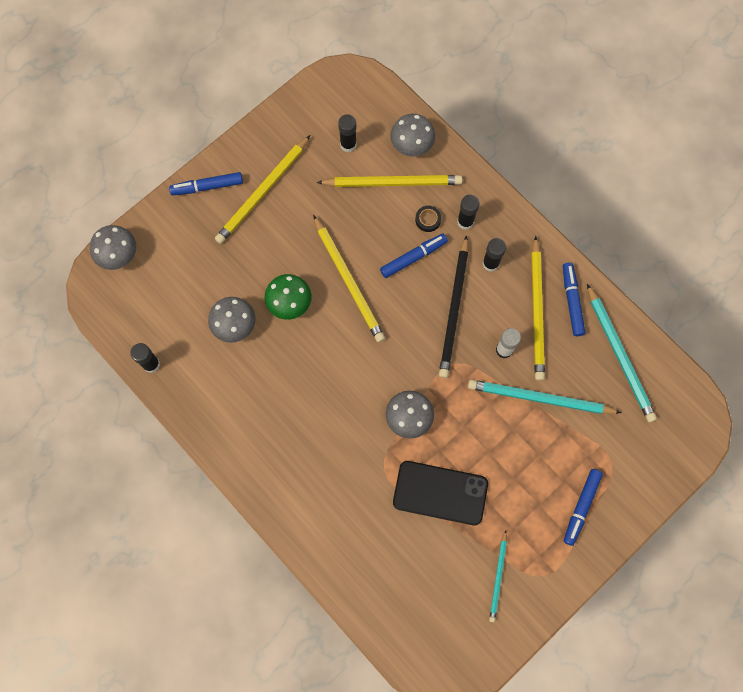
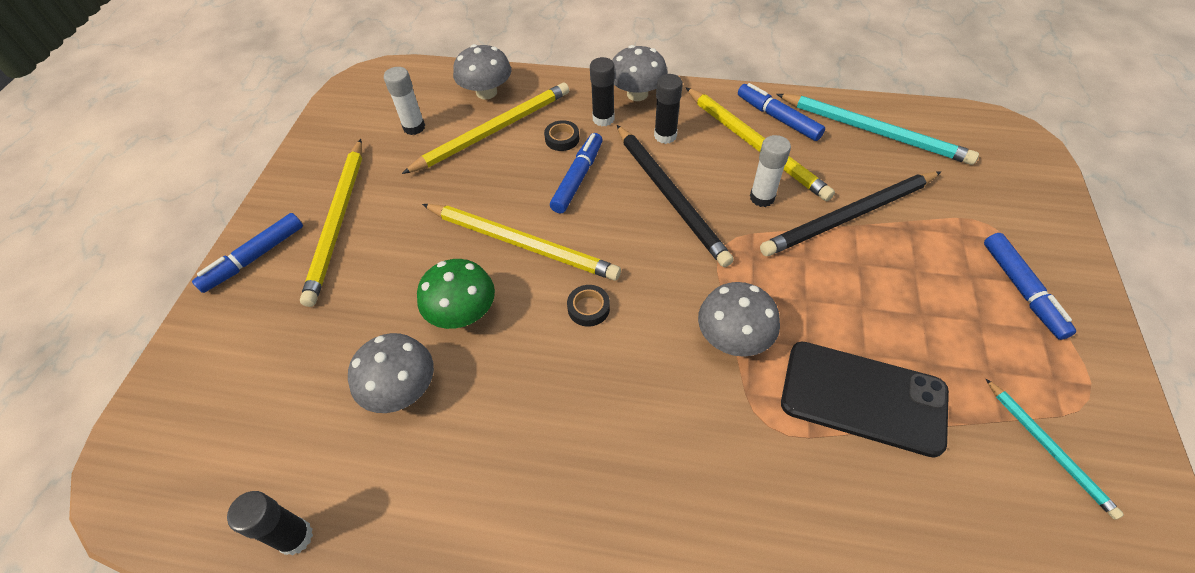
camera: 35 degrees left, 20 degrees down
grey mushroom [90,225,136,270] -> grey mushroom moved to [612,45,668,101]
black glue stick [338,114,357,152] -> white glue stick [384,67,425,135]
black phone [393,461,488,525] -> black phone turned 45 degrees clockwise [781,341,949,458]
turquoise pencil [468,380,622,414] -> black pencil [760,171,941,256]
none -> black tape [567,285,610,327]

